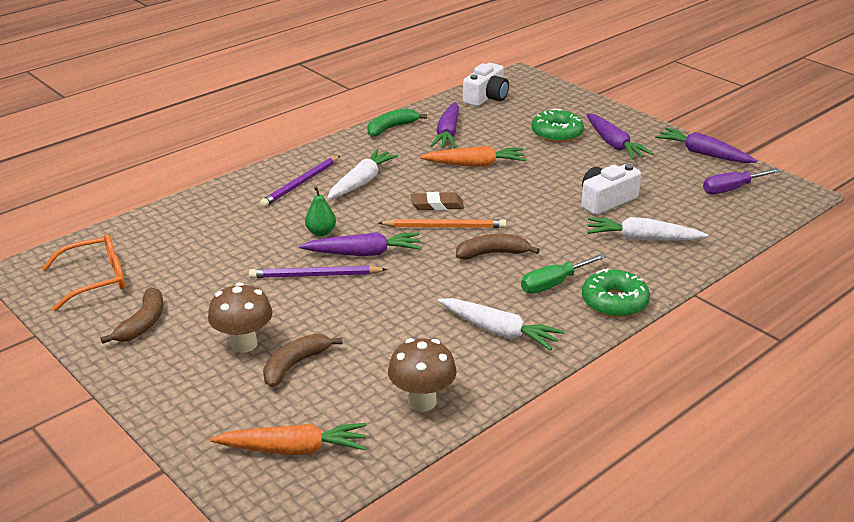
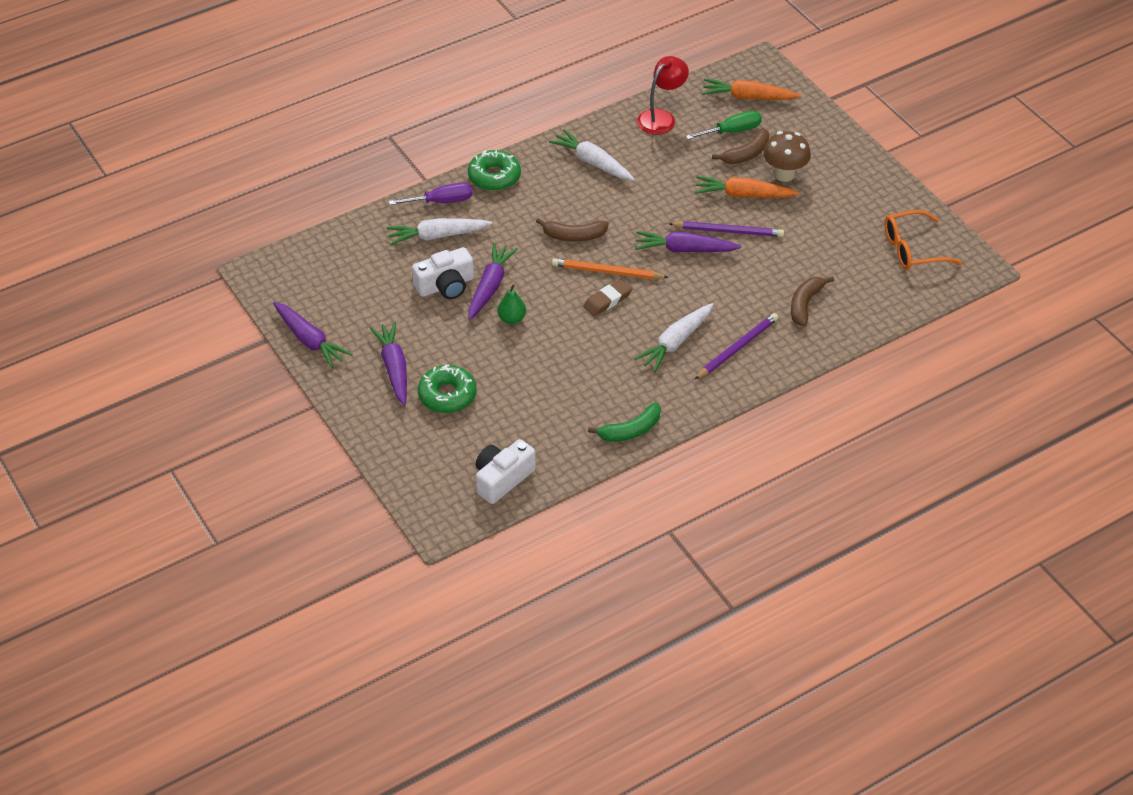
camera: 170 degrees left, 15 degrees up
brown banana [101,287,163,344] -> brown banana moved to [791,276,834,326]
green pear [305,186,336,236] -> green pear moved to [497,284,526,324]
brown mushroom [388,338,456,411] -> red lamp [637,56,689,135]
brown eraser [411,192,464,210] -> brown eraser turned 45 degrees counterclockwise [583,279,632,316]
orange carrot [420,146,527,167] -> orange carrot moved to [695,176,799,198]
purple carrot [430,102,459,148] -> purple carrot moved to [468,243,518,320]
green screwdriver [521,254,606,294] -> green screwdriver moved to [686,111,762,139]
white carrot [587,217,708,241] -> white carrot turned 150 degrees clockwise [386,218,492,246]
purple screwdriver [703,168,781,194] -> purple screwdriver moved to [389,183,472,205]

